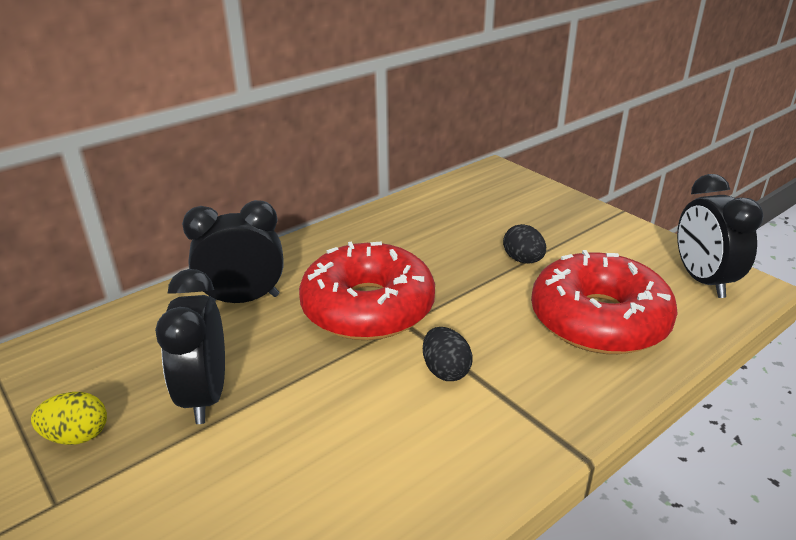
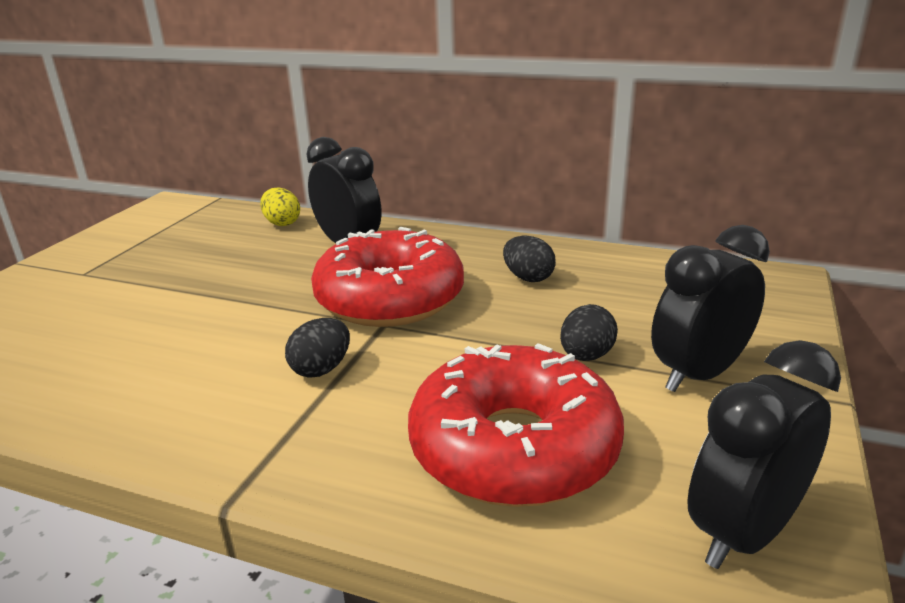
camera: 60 degrees right, 5 degrees down
yellow egg [31,392,107,445] -> yellow egg moved to [260,188,300,226]
black clock [155,269,225,424] -> black clock moved to [651,225,770,392]
none -> black egg [503,236,556,282]

